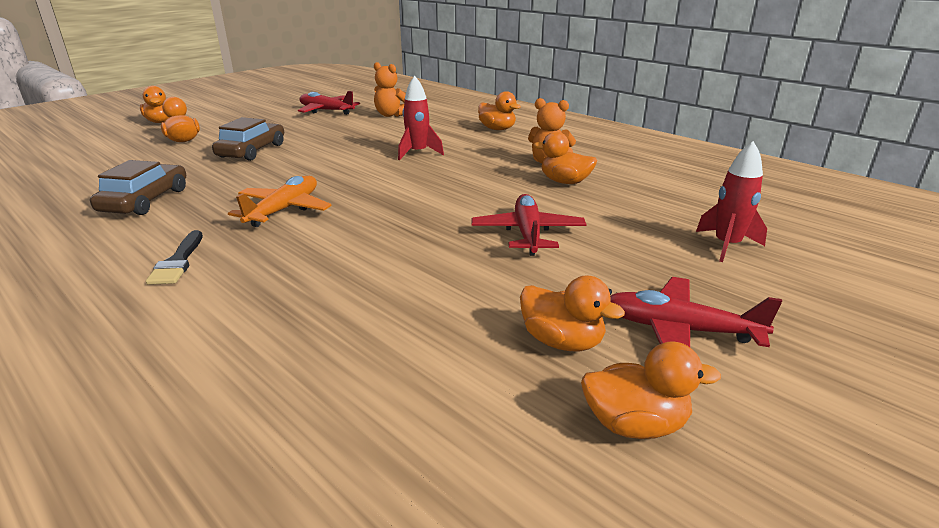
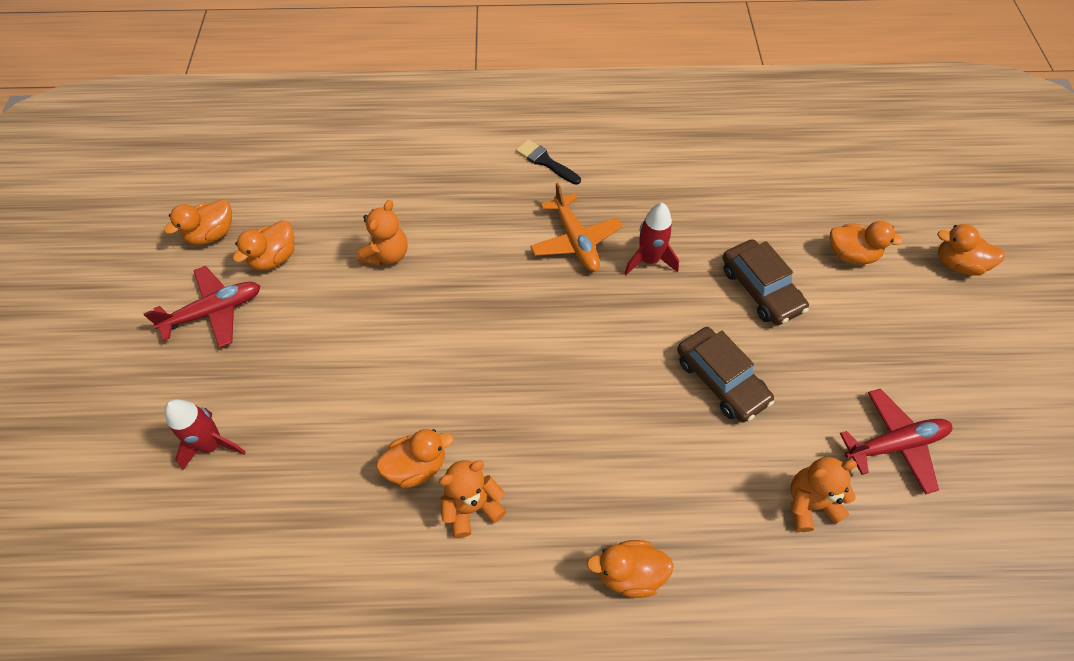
camera: 135 degrees right, 30 degrees up
brown car [90,160,186,215] -> brown car moved to [677,327,774,422]
red rocket [398,76,444,160] -> red rocket moved to [624,203,679,275]
red plane [472,194,587,256] -> none
orange duck [520,275,625,351] -> orange duck turned 45 degrees counterclockwise [233,220,295,270]
none -> orange teddy bear [357,200,408,266]

